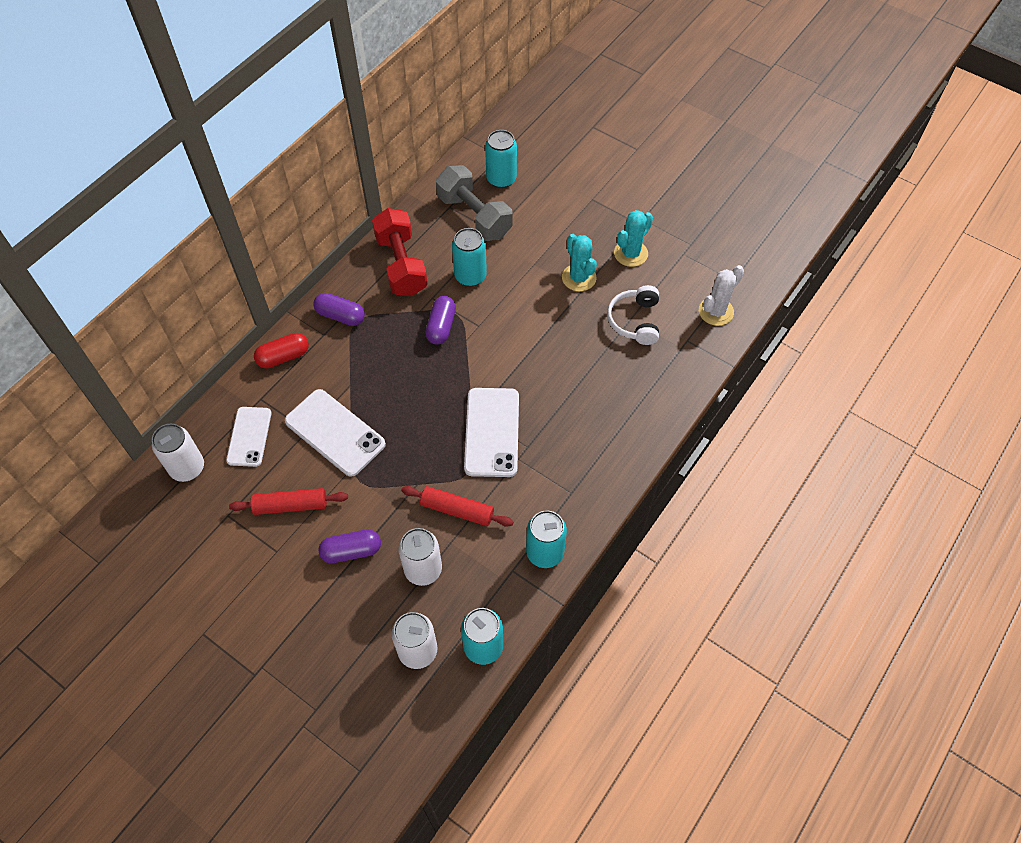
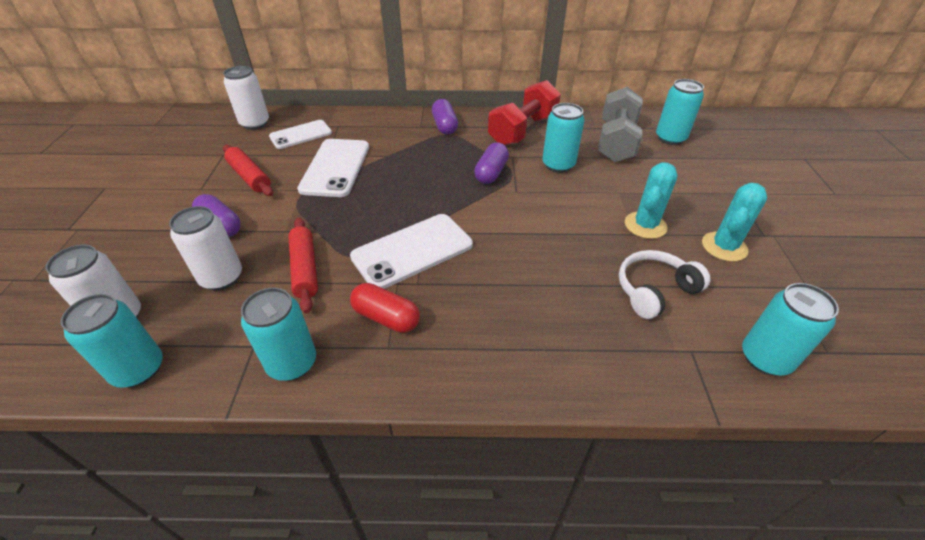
camera: 55 degrees right, 15 degrees down
red capsule [254,333,309,368] -> red capsule moved to [350,283,420,333]
purple capsule [425,296,456,345] -> purple capsule turned 45 degrees counterclockwise [474,143,509,184]
turquoise cactus [614,210,653,267] -> turquoise cactus turned 60 degrees counterclockwise [702,183,767,261]
white cactus [699,265,744,326] -> turquoise can [742,283,839,376]

